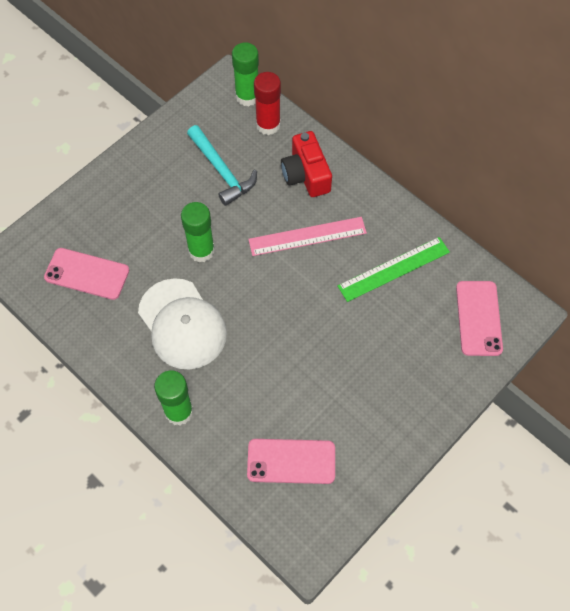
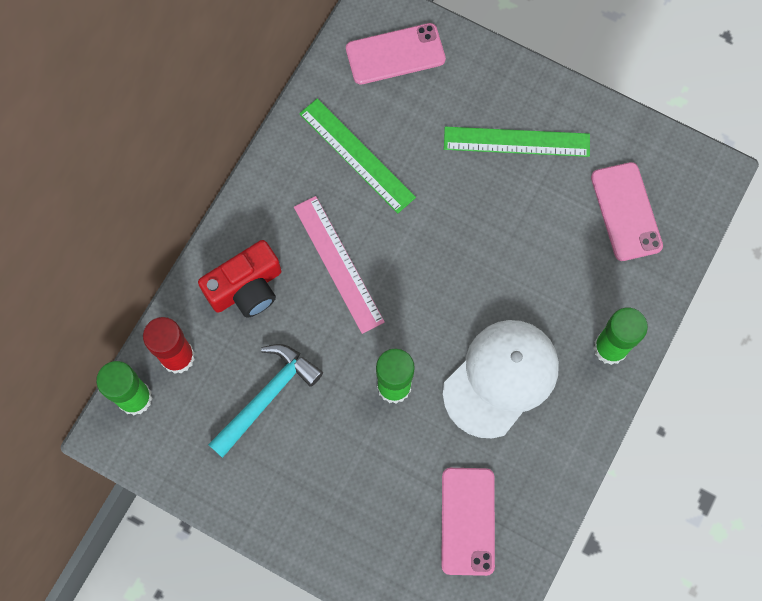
camera: 105 degrees left, 10 degrees up
none -> green ruler [444,127,590,157]

